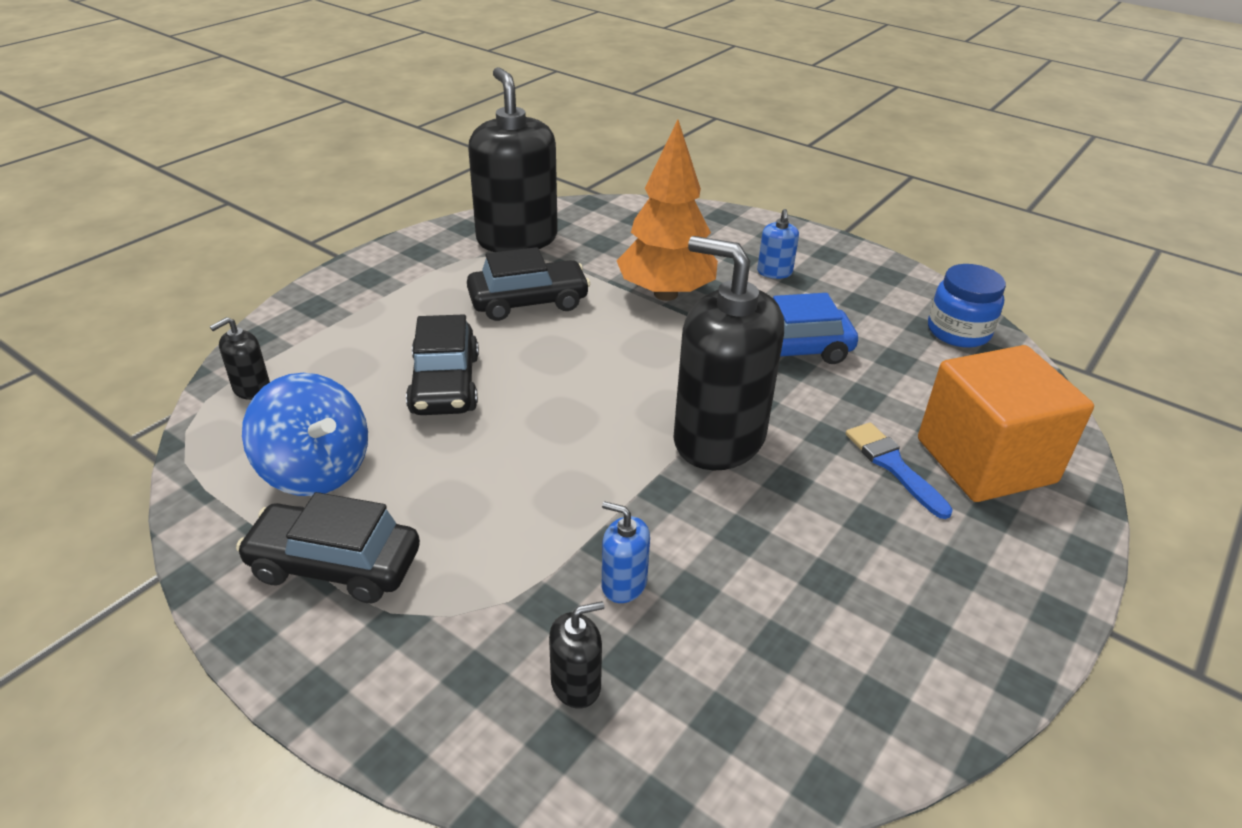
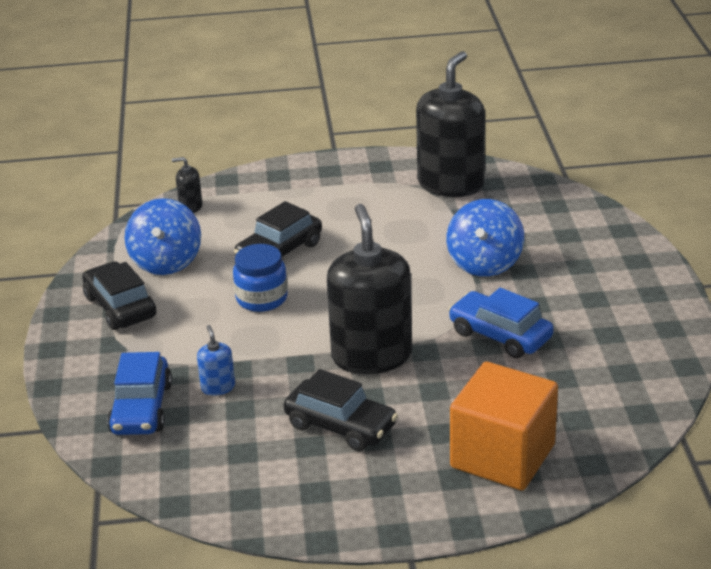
camera: 50 degrees right, 5 degrees down
black car [467,247,590,321] -> black car moved to [284,369,398,451]
black soap dispenser [549,601,604,709] -> blue car [107,352,172,435]
orange tree [617,120,718,301] -> blue spinning top [447,199,524,277]
blue soap dispenser [757,209,799,279] -> none
blue brush [846,422,953,519] -> none
blue jar [928,264,1006,348] -> blue jar moved to [233,244,288,312]

